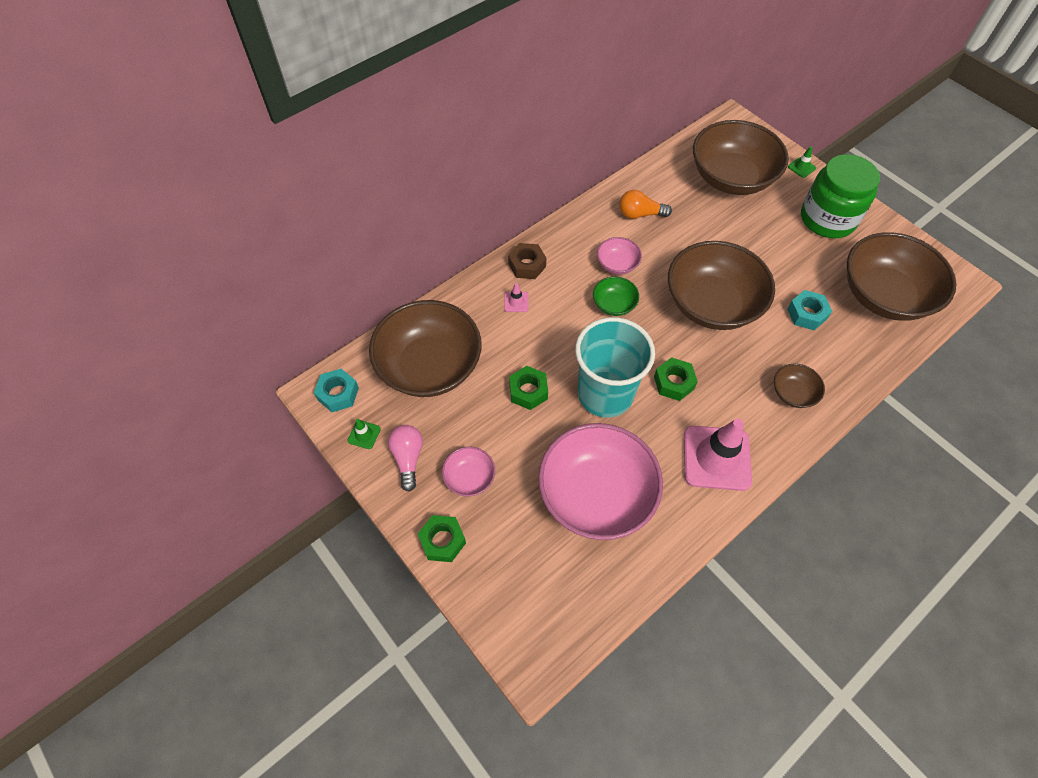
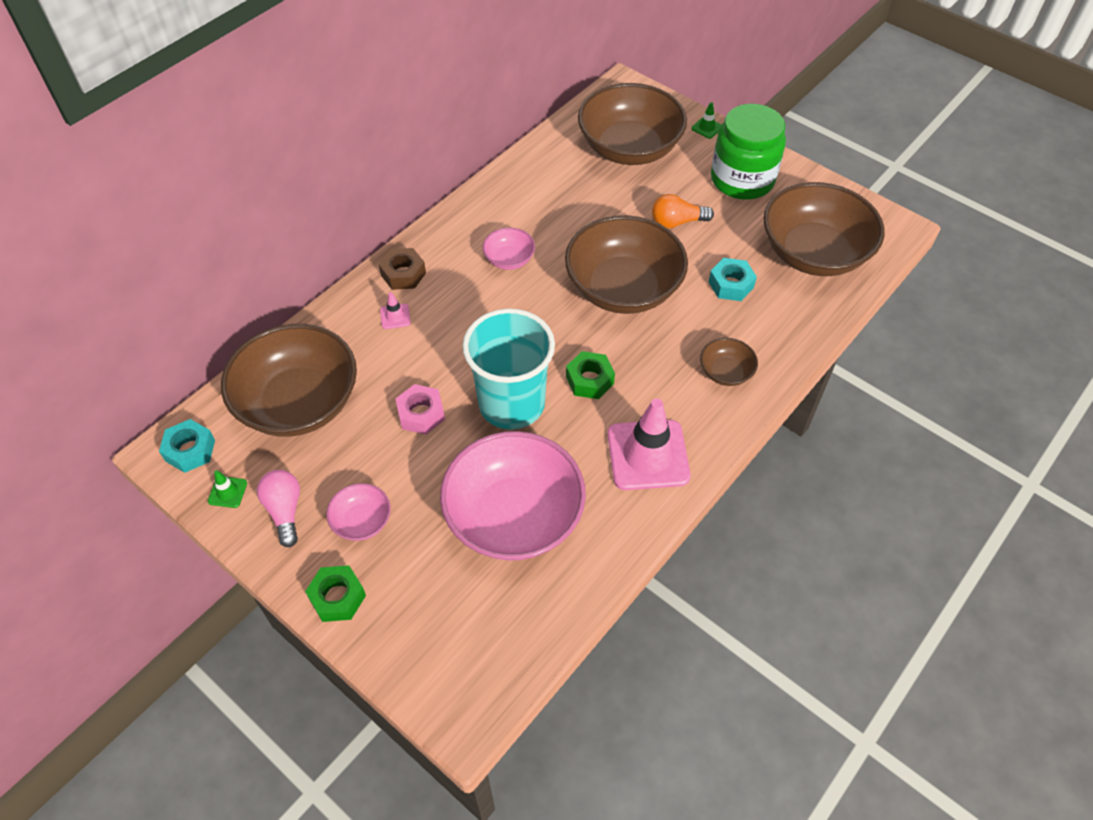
camera: 10 degrees left, 5 degrees down
green nut [509,366,548,410] -> pink nut [395,384,445,435]
green bowl [593,276,639,316] -> none
orange light bulb [619,190,672,219] -> orange light bulb moved to [652,194,714,228]

